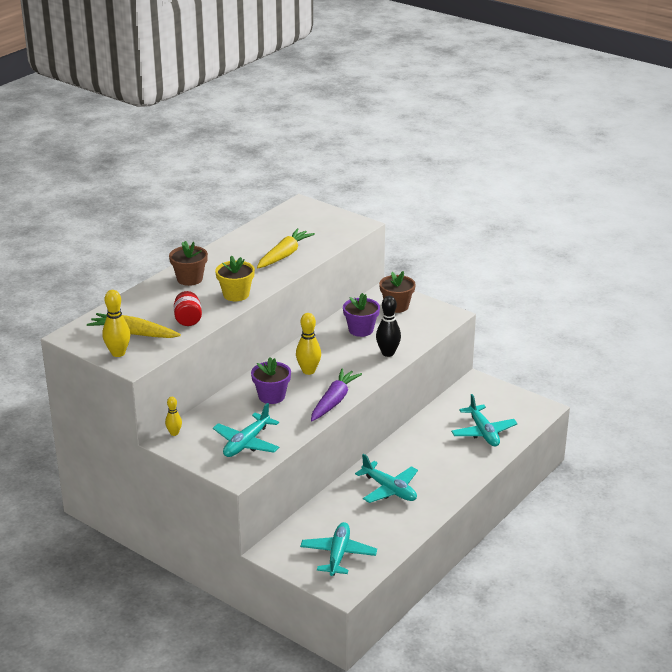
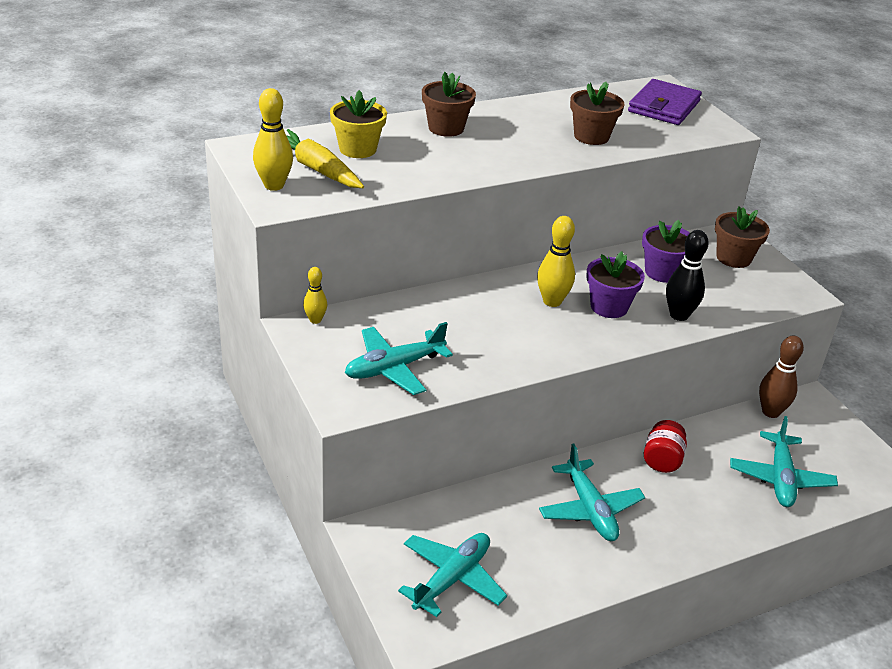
camera: 25 degrees right, 5 degrees up
red jar [174,291,202,326] -> red jar moved to [644,420,687,473]
yellow flower pot [215,255,255,301] -> yellow flower pot moved to [330,90,387,158]
purple flower pot [251,357,291,404] -> purple flower pot moved to [586,251,645,318]
yellow carrot [257,228,315,268] -> brown flower pot [570,82,624,145]
purple carrot [311,368,362,421] -> none
none -> purple wallet [628,79,702,125]
none -> brown bowling pin [759,336,804,418]

